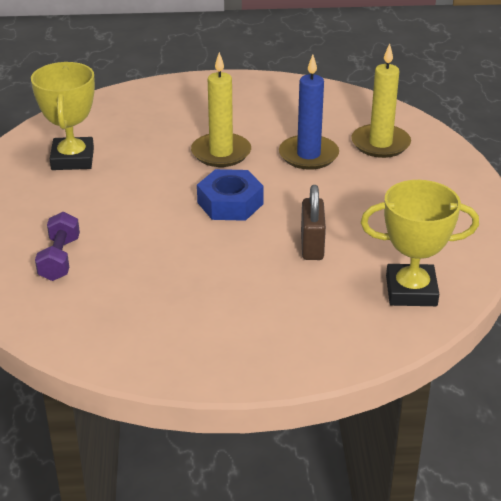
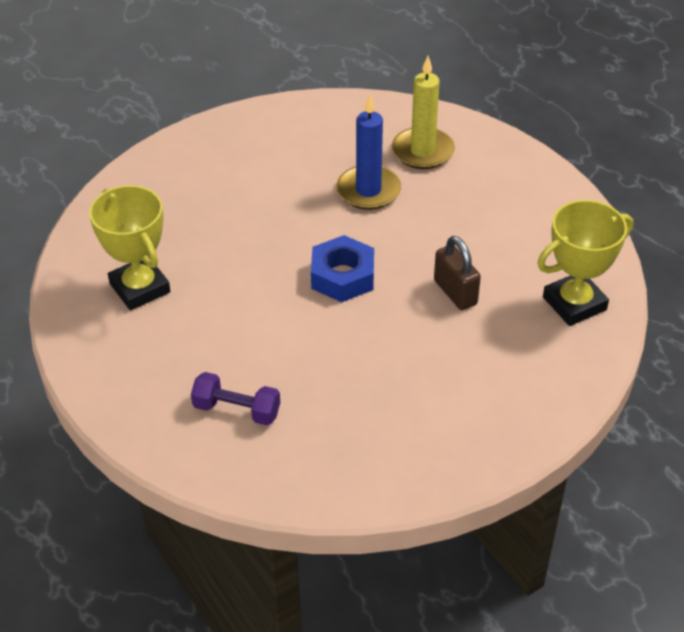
camera: 30 degrees left, 10 degrees up
purple dumbbell [35,212,80,281] -> purple dumbbell turned 45 degrees counterclockwise [191,372,280,425]
yellow candle [191,52,251,167] -> none

